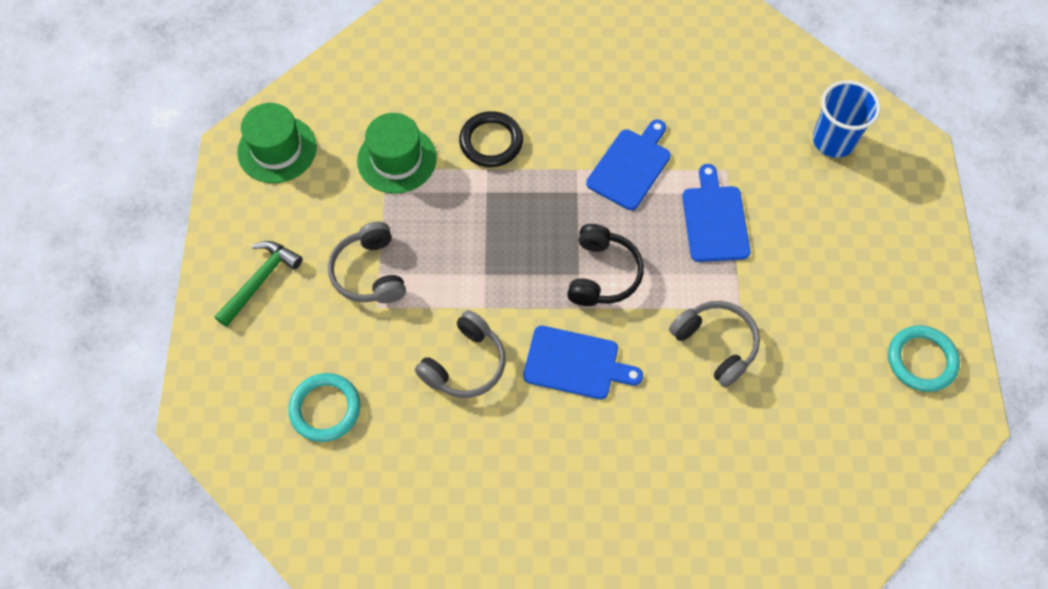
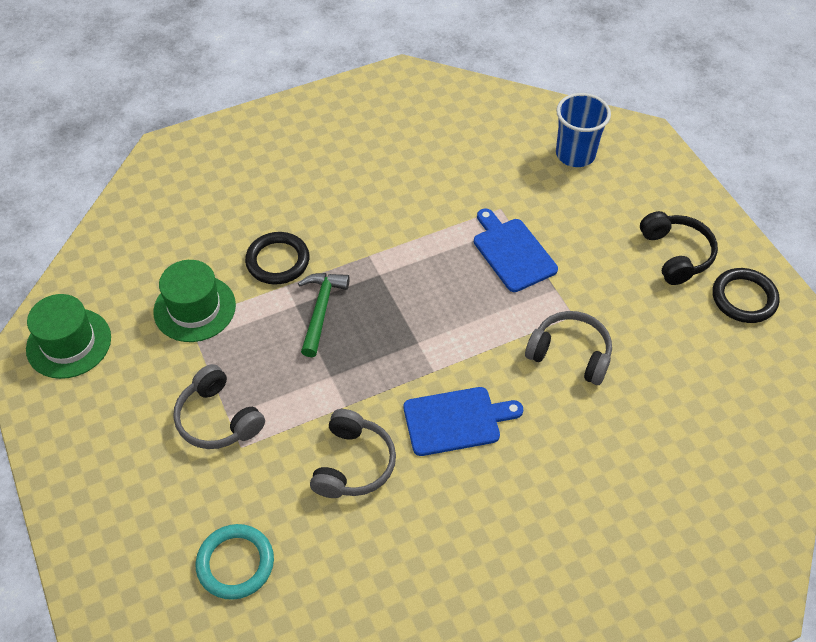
camera: 25 degrees left, 10 degrees down
green hammer [214,241,303,327] -> green hammer moved to [298,273,350,357]
black headphones [567,224,644,306] -> black headphones moved to [640,211,718,285]
blue cutting board [586,119,671,210] -> none
turquoise ring [888,326,960,392] -> black ring [713,268,780,323]

